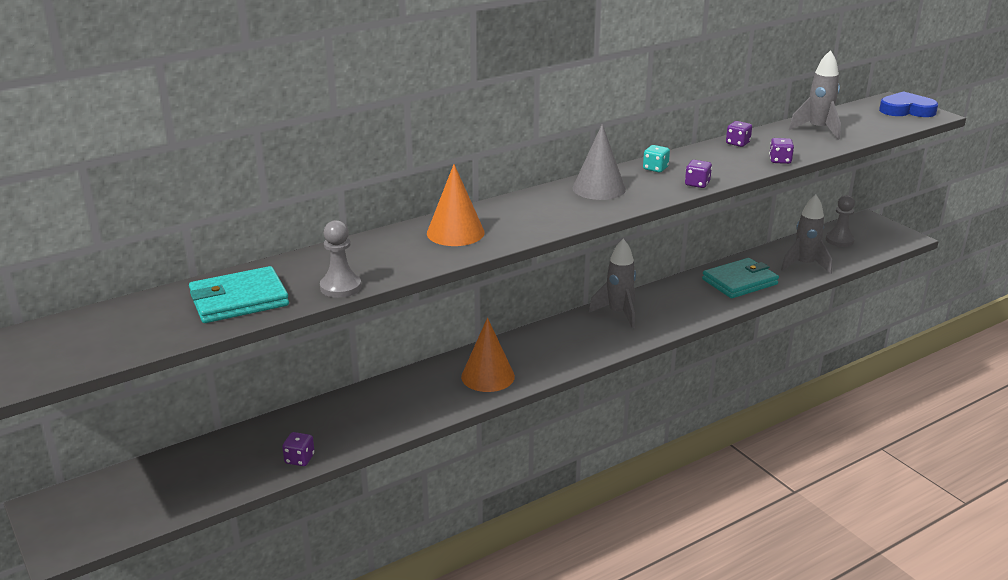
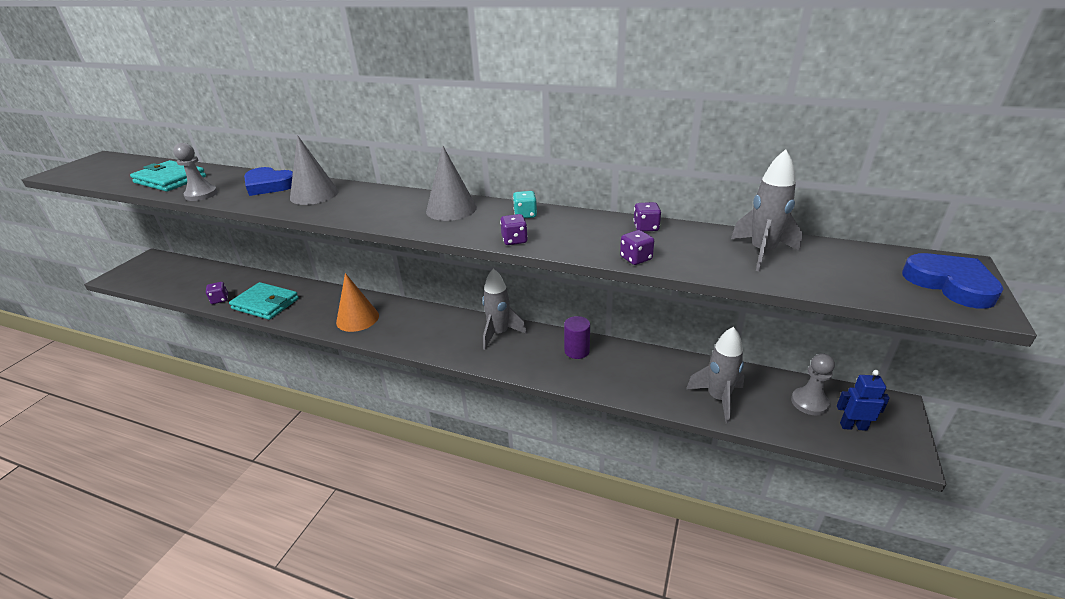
camera: 55 degrees right, 5 degrees up
orange cone [427,164,485,246] -> grey cone [290,135,338,205]
turquoise wallet [702,258,779,298] -> turquoise wallet moved to [229,282,299,320]
none -> blue heart [244,167,293,196]
none -> purple cylinder [564,316,590,359]
none -> blue robot [837,370,890,431]

